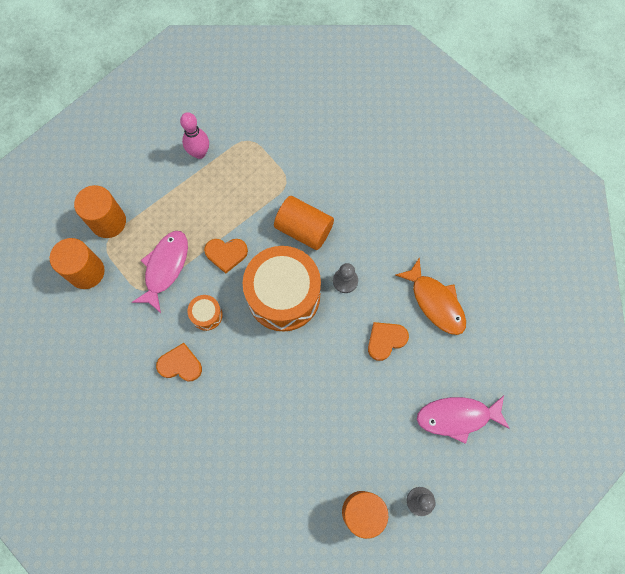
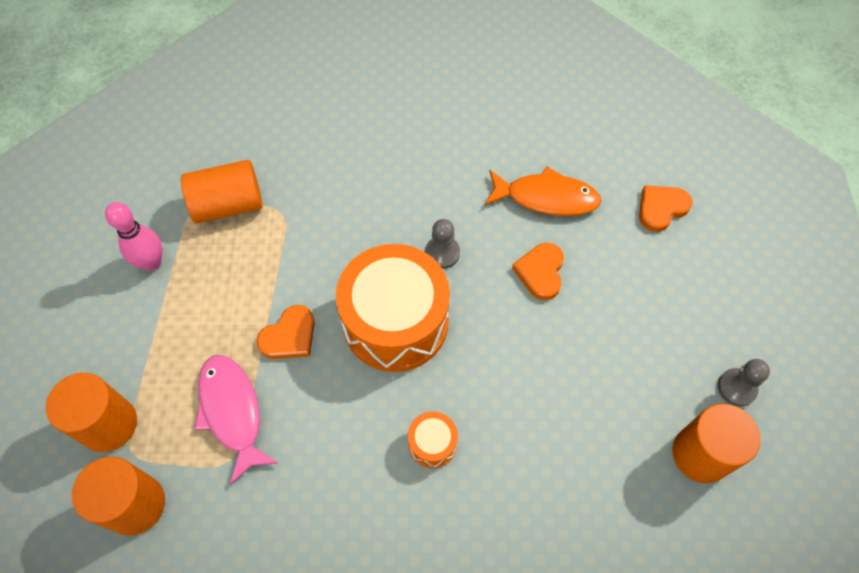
camera: 45 degrees left, 10 degrees down
orange heart [156,343,202,381] -> orange heart moved to [639,185,693,232]
orange drum [187,295,223,331] -> orange drum moved to [408,411,458,468]
orange cylinder [274,196,334,250] -> orange cylinder moved to [181,160,263,223]
pink fish [417,395,510,444] -> none

